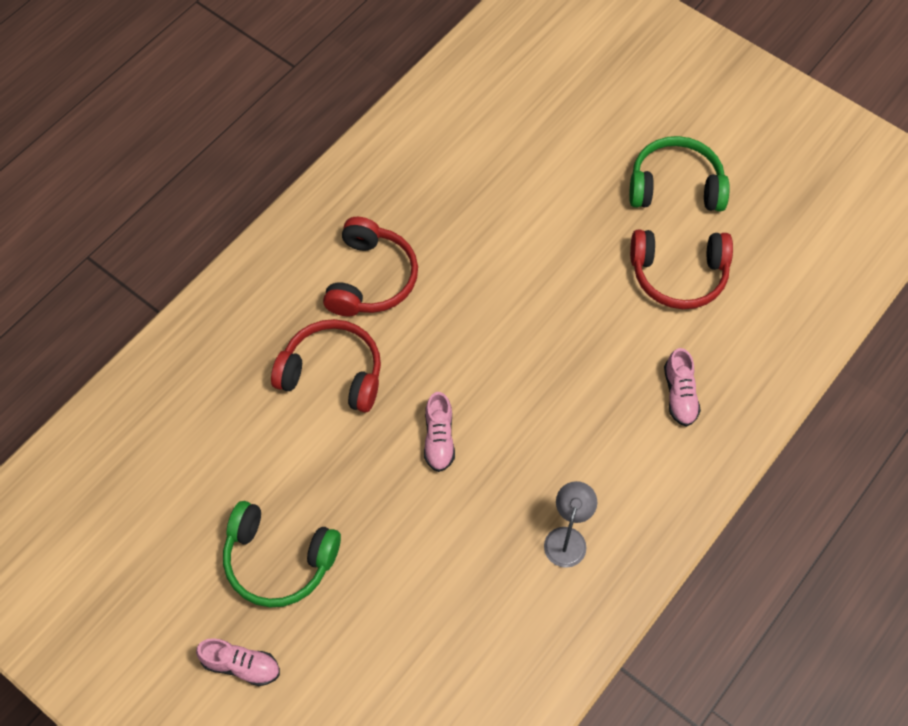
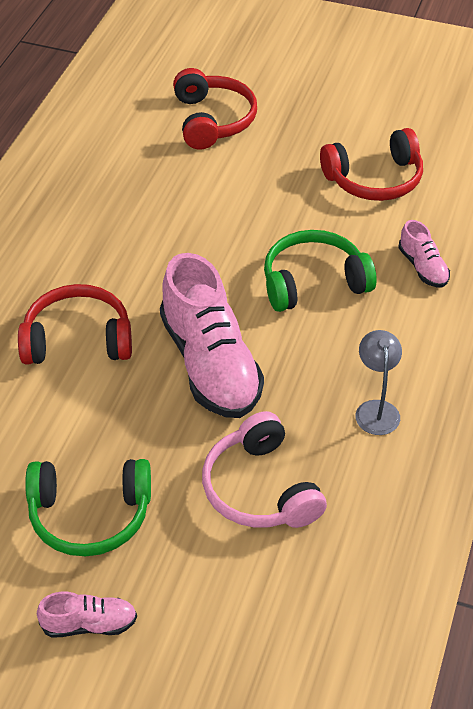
camera: 20 degrees left, 15 degrees down
red headphones [323,217,418,316] -> red headphones moved to [173,68,257,149]
pink shoe [424,392,455,472] -> pink shoe [160,253,264,418], size x2.15
green headphones [629,136,730,211] -> green headphones moved to [264,230,377,312]
none -> pink headphones [202,411,327,528]

